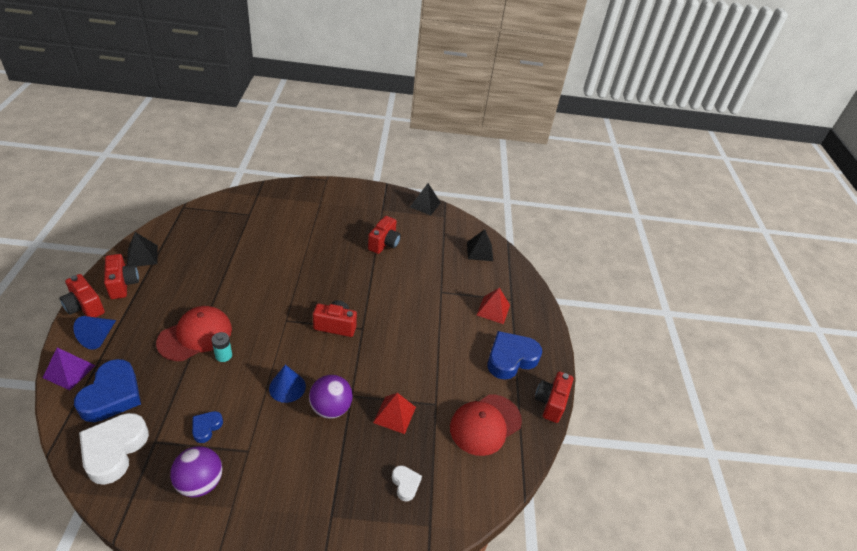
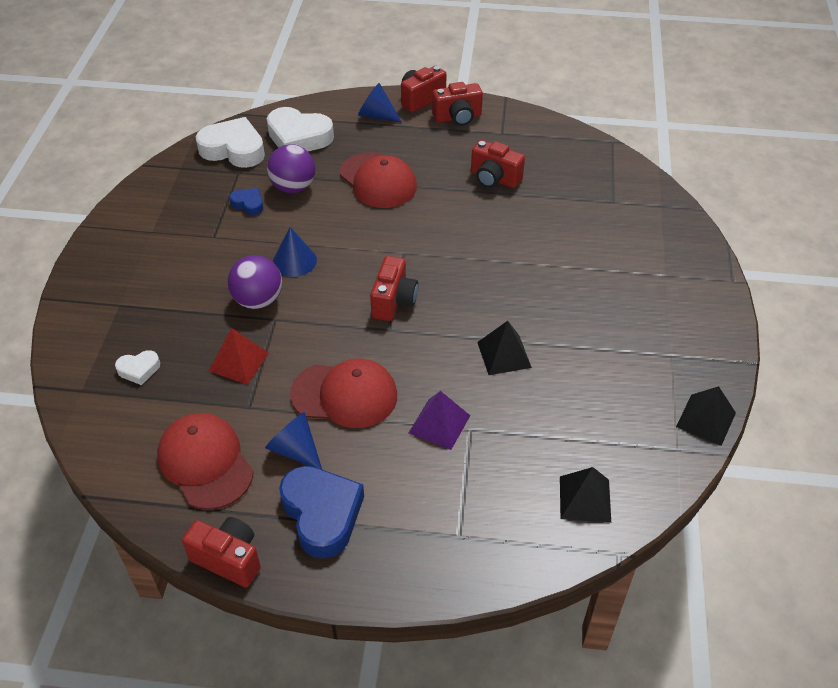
camera: 100 degrees right, 5 degrees up
purple pyramid [43,347,96,390] -> purple pyramid moved to [409,391,470,450]
blue heart [74,359,141,422] -> white heart [267,107,334,151]
black pyramid [127,232,158,267] -> black pyramid moved to [477,321,532,375]
purple ball [170,446,222,497] -> purple ball moved to [267,144,315,193]
turquoise battery [212,332,232,362] -> none
red camera [368,216,401,254] -> red camera moved to [471,140,525,188]
red pyramid [477,288,510,324] -> none
none -> blue cone [265,412,322,469]
none -> red cap [290,359,397,428]

